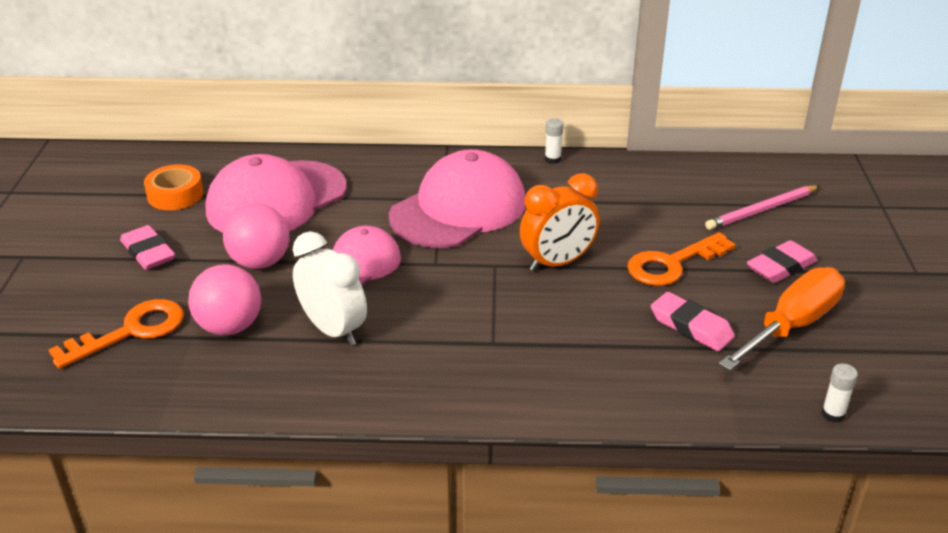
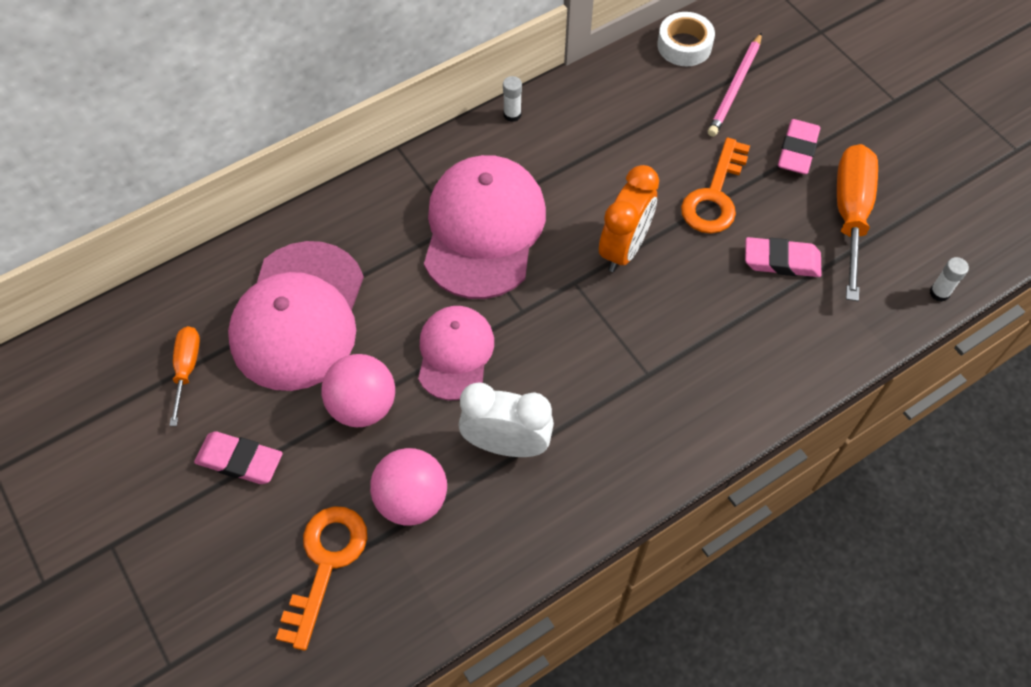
camera: 35 degrees left, 25 degrees up
orange tape [144,165,203,210] -> orange screwdriver [169,326,200,426]
none -> white tape [657,12,715,66]

